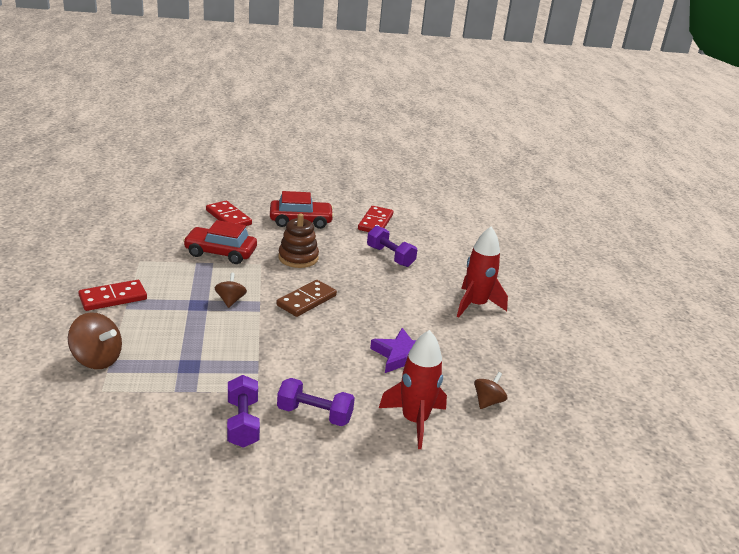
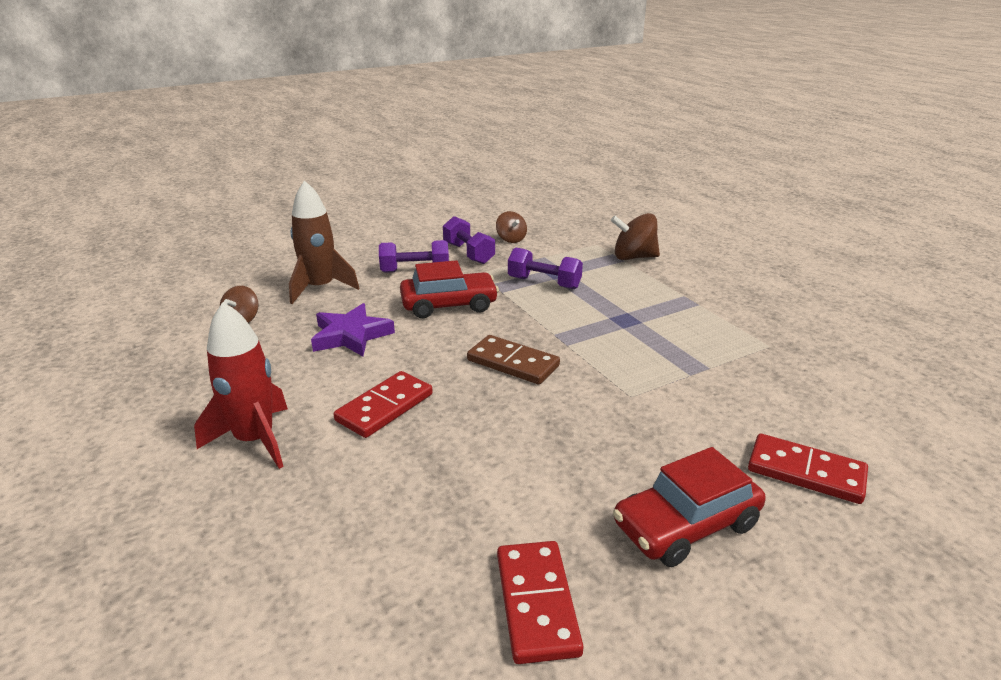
camera: 160 degrees right, 0 degrees up
red domino [78,280,147,311] -> red domino moved to [334,371,433,438]
red car [183,220,257,264] -> red car moved to [400,260,499,318]
brown spinning top [215,273,247,308] -> brown spinning top moved to [496,211,527,243]
brown domino [276,280,337,317] -> brown domino turned 75 degrees counterclockwise [467,335,560,384]
brown stacking toy [278,213,319,268] -> none
purple dumbbell [367,226,417,267] -> purple dumbbell moved to [508,248,583,289]
red rocket [379,330,447,449] -> brown rocket [289,180,360,304]

